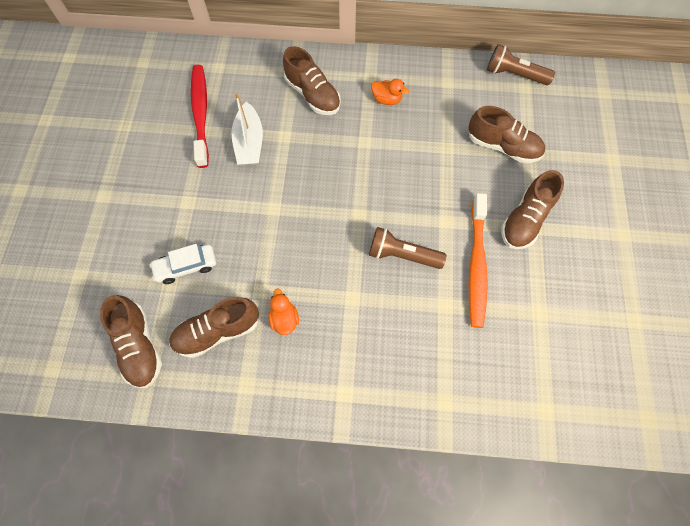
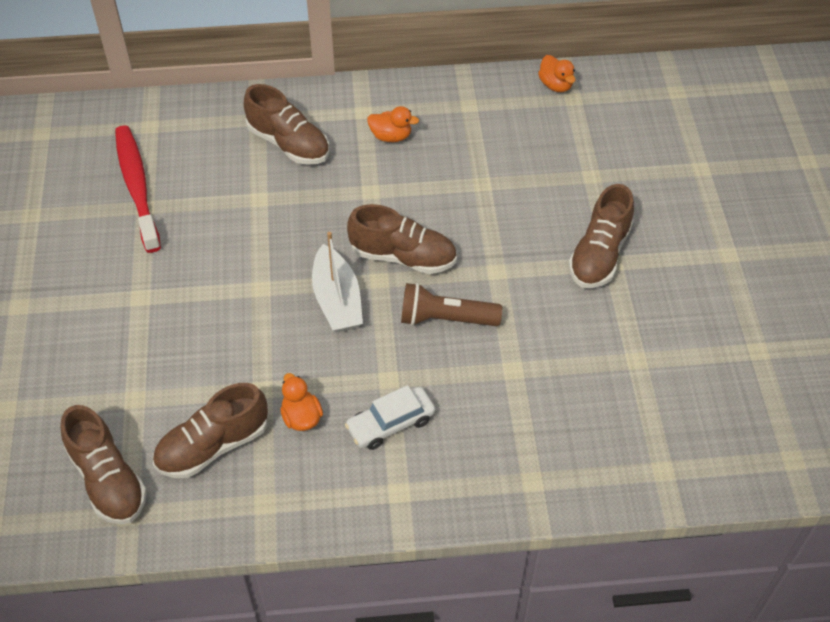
camera: 10 degrees left, 15 degrees down
white car [149,244,216,284] -> white car moved to [345,385,435,450]
white boat [231,93,263,166] -> white boat moved to [312,232,363,332]
brown shoe [468,106,545,163] -> brown shoe moved to [347,204,457,274]
orange toothbrush [469,193,488,328] -> none
brown flashlight [487,44,555,85] -> orange duck [538,55,576,92]

